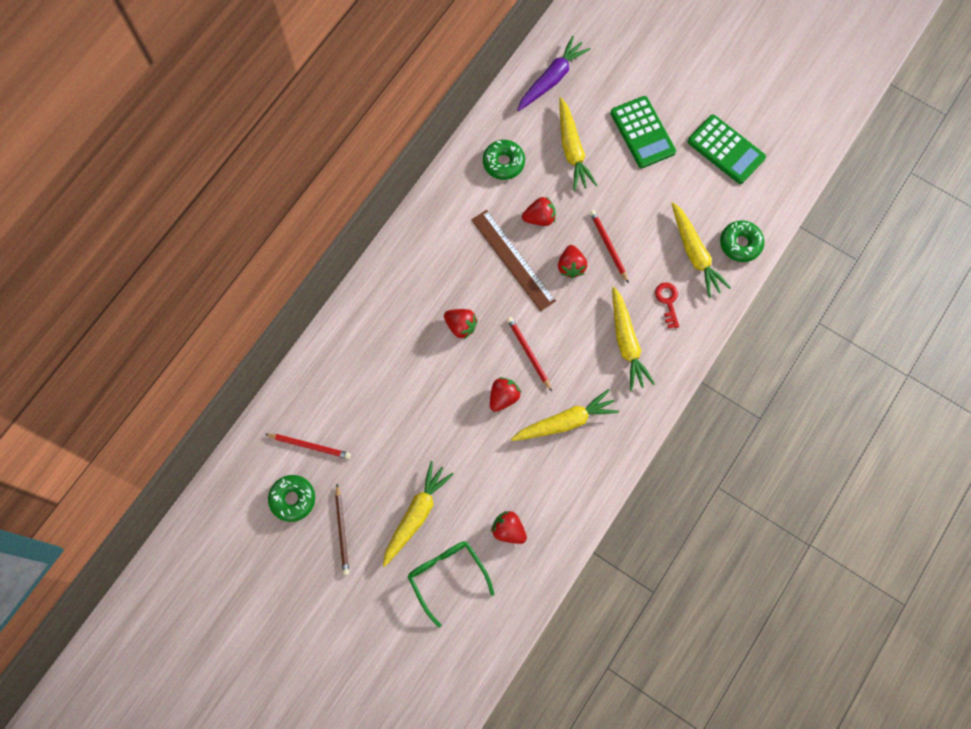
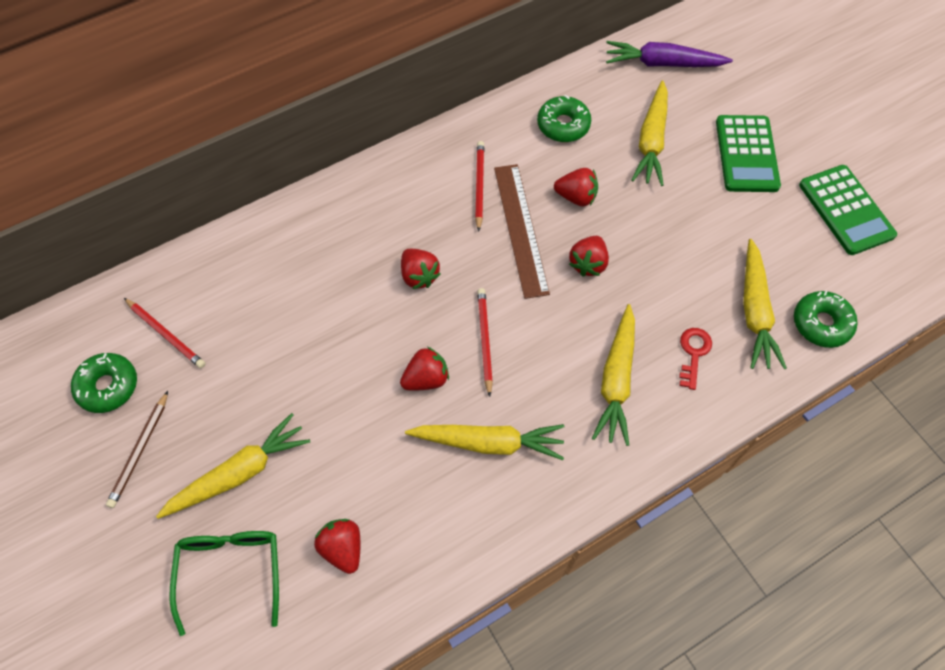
camera: 25 degrees right, 10 degrees down
purple carrot [517,36,591,111] -> purple carrot turned 150 degrees counterclockwise [606,41,733,67]
red pencil [590,210,629,283] -> red pencil moved to [475,141,484,232]

